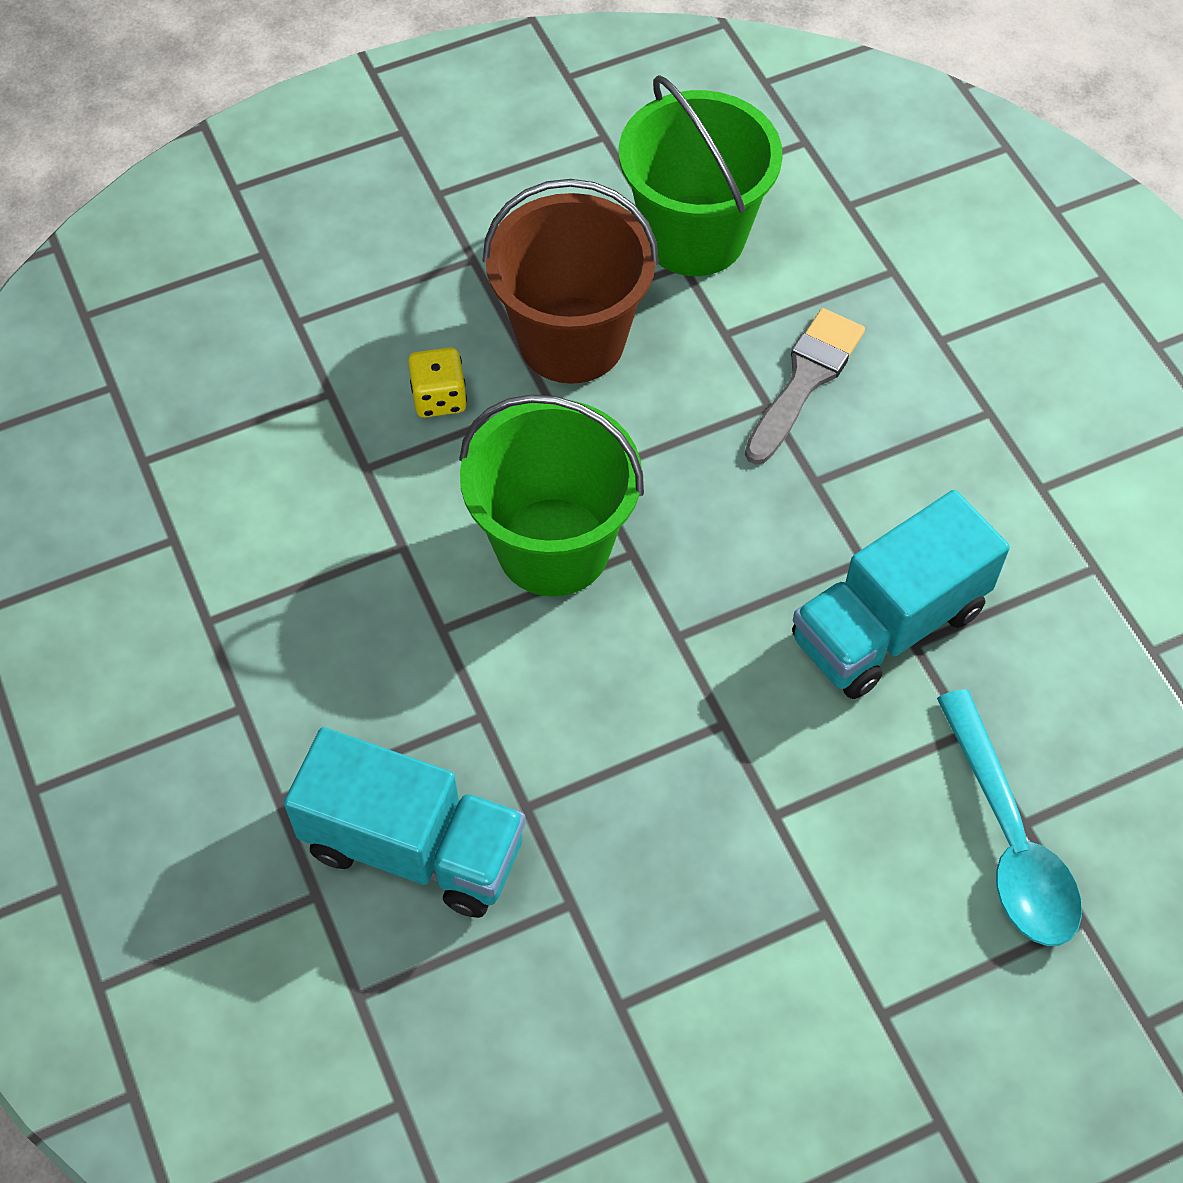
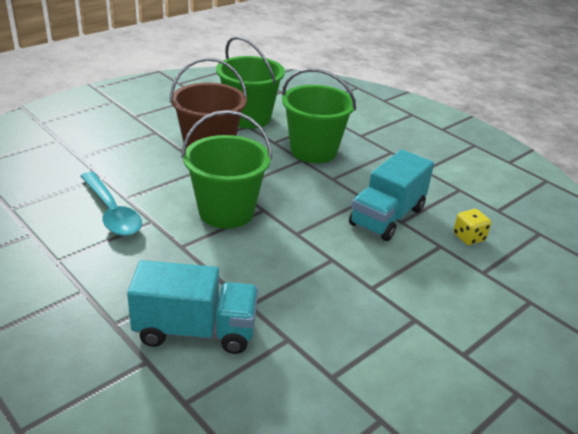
camera: 20 degrees left, 25 degrees down
yellow dice [408,347,467,418] -> yellow dice moved to [453,209,491,245]
grey brush [745,308,865,465] -> green bucket [282,68,356,163]
turquoise spoon [937,689,1082,946] -> turquoise spoon moved to [80,172,142,236]

